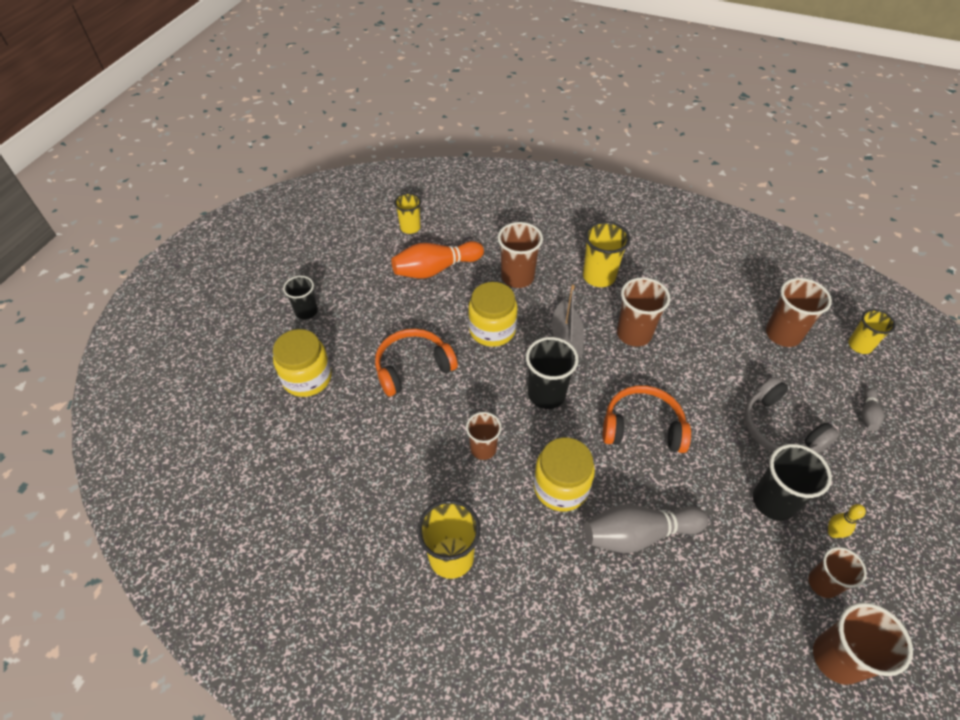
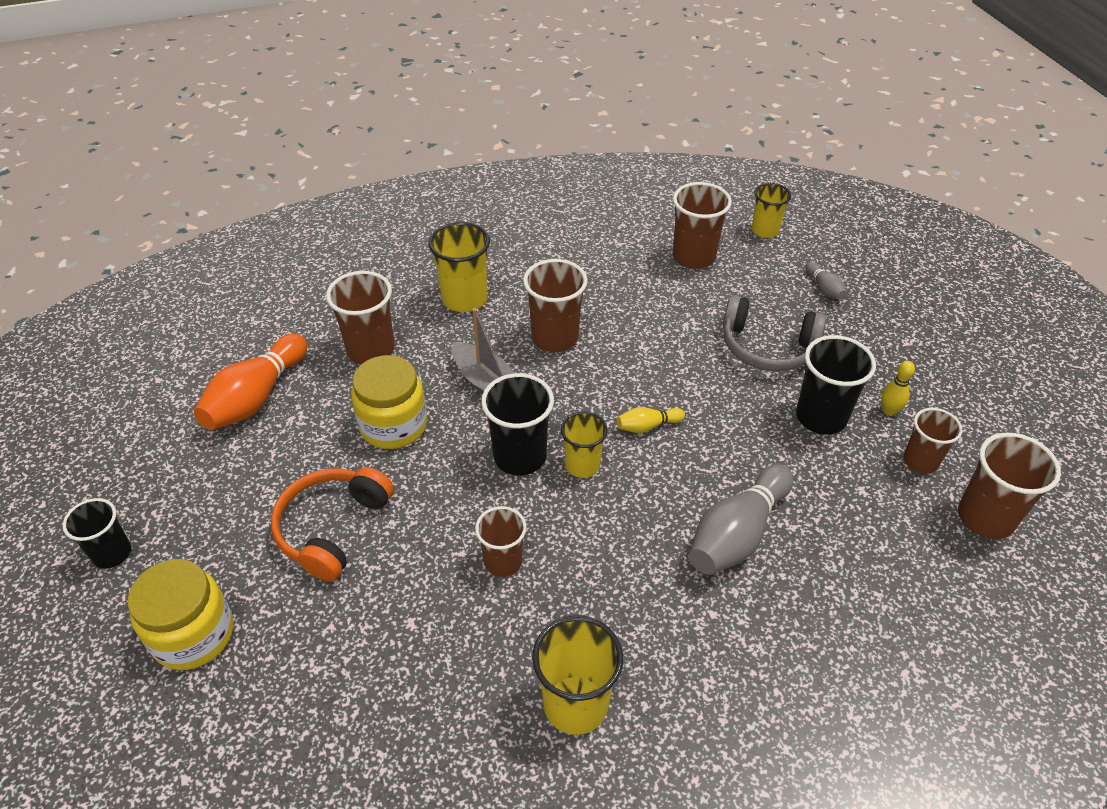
camera: 40 degrees left, 5 degrees down
yellow cup [394,193,421,234] -> yellow cup moved to [561,411,607,478]
yellow jar [534,438,595,511] -> none
orange headphones [603,386,691,453] -> yellow bowling pin [617,407,685,433]

